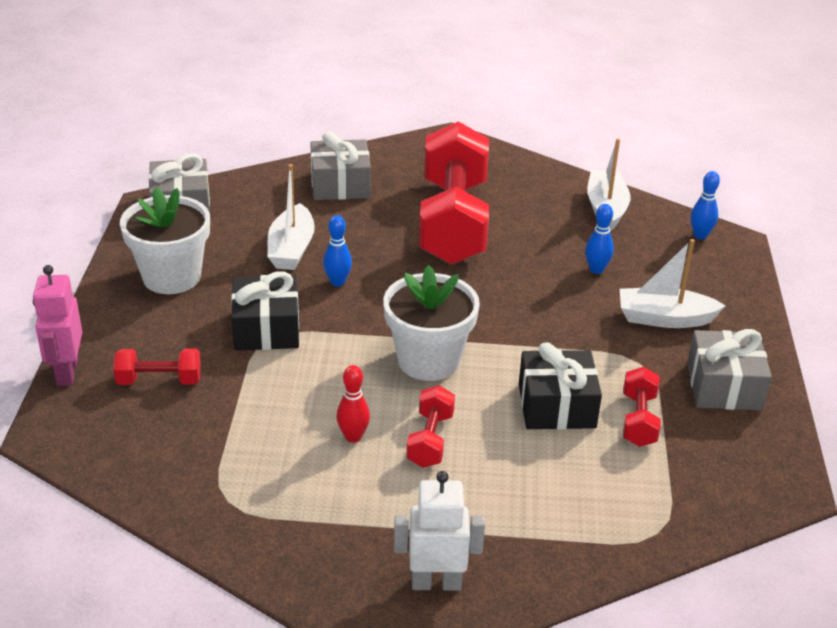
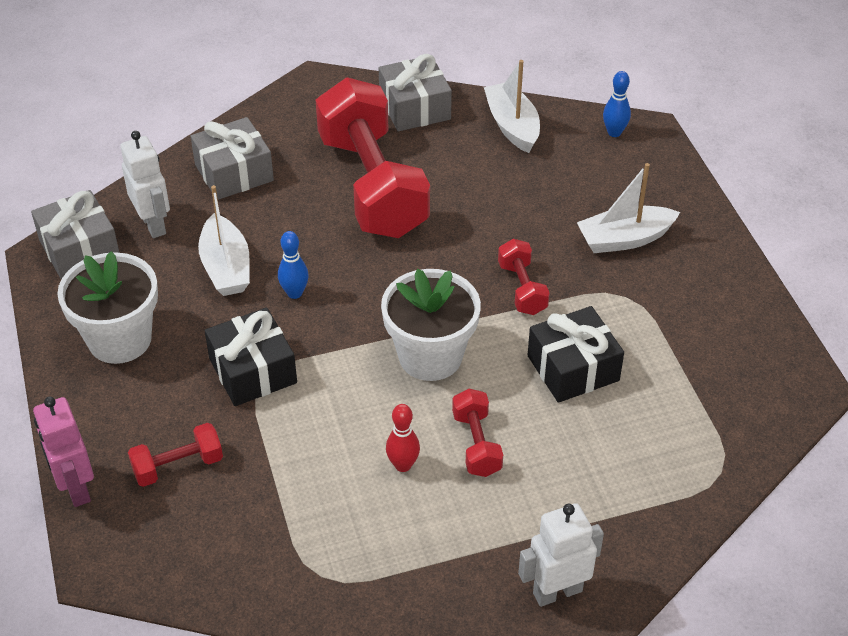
camera: 20 degrees left, 10 degrees up
blue bowling pin [585,204,614,274] -> none
red dumbbell [623,367,661,447] -> red dumbbell moved to [498,239,550,315]
grey gift [687,329,772,410] -> grey gift moved to [379,54,452,131]
none -> white robot [120,131,170,238]

